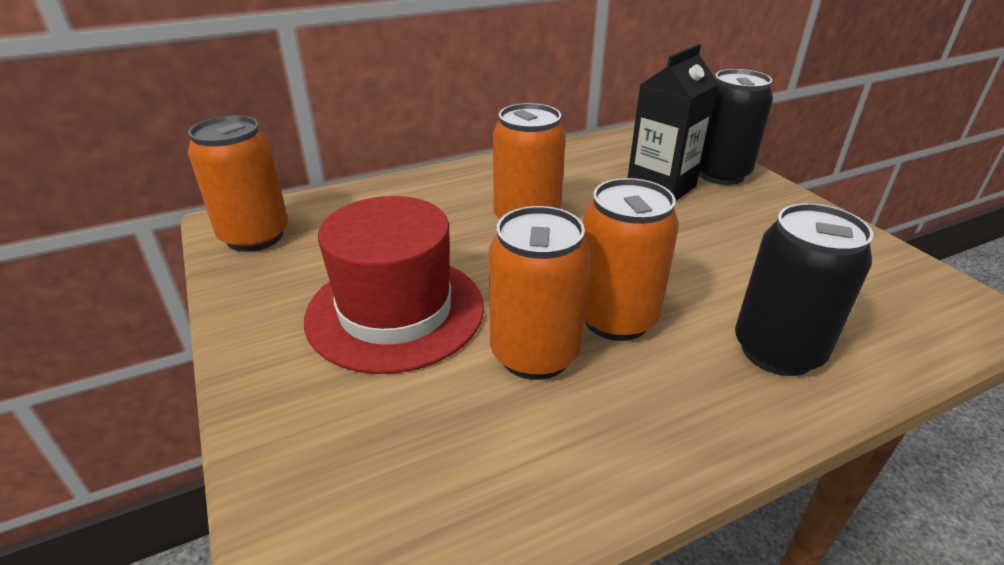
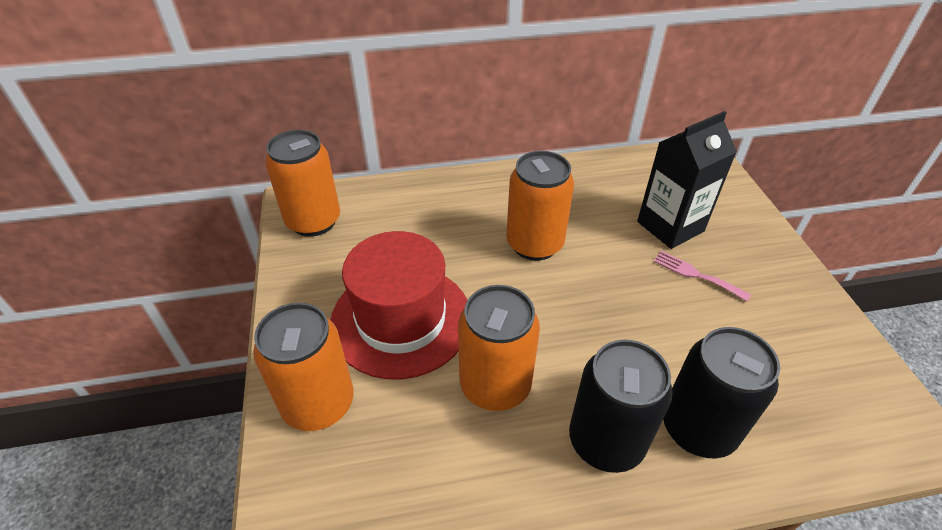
camera: 15 degrees right, 10 degrees up
orange can [583,178,679,341] -> orange can moved to [253,303,354,431]
black can [699,69,773,185] -> black can moved to [569,340,673,473]
none -> pink fork [654,251,751,301]

